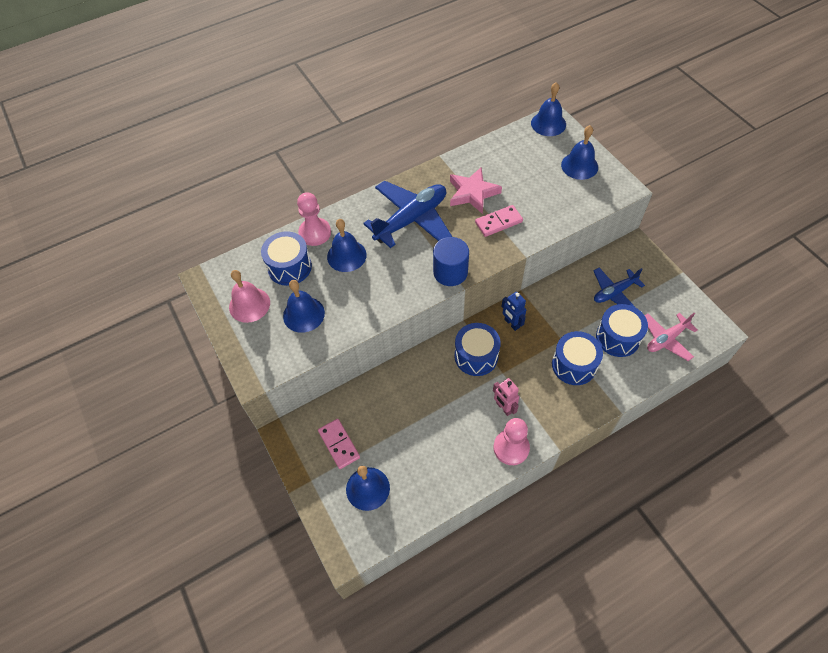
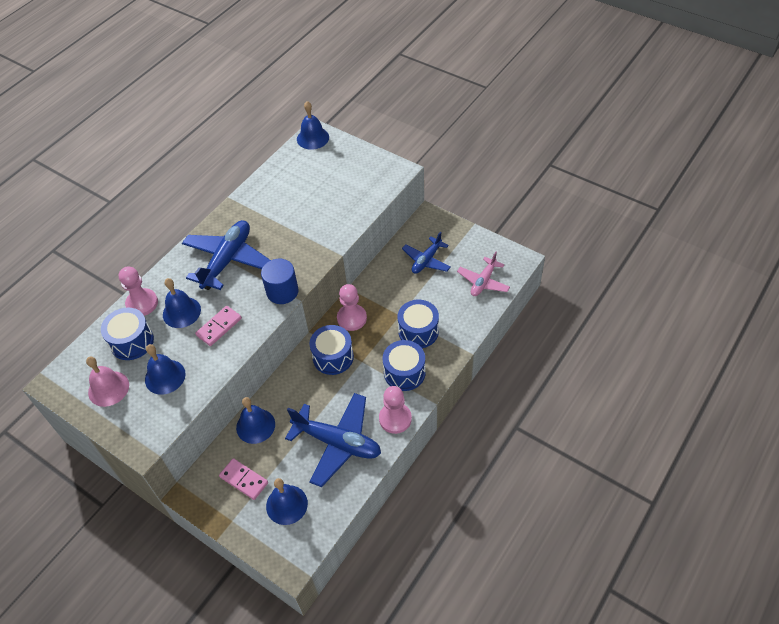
camera: 25 degrees left, 5 degrees down
pink star [450,168,502,214] -> none
pink domino [475,205,523,237] -> pink domino moved to [195,306,242,346]
pink robot [493,378,519,416] -> none
blue robot [501,292,526,331] -> pink pawn [337,284,367,331]
blue bell [561,125,598,180] -> blue bell moved to [236,397,275,444]
blue drum [596,304,648,357] -> blue drum moved to [383,340,426,391]
none -> blue plane [285,393,381,487]

